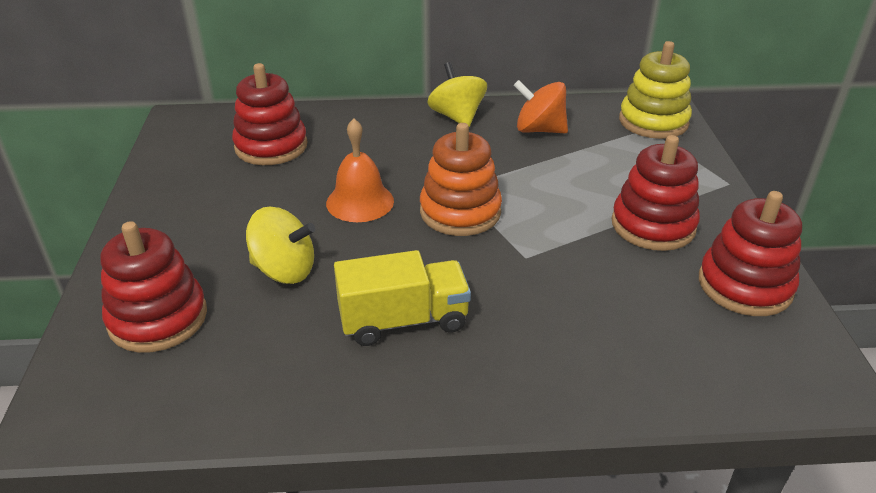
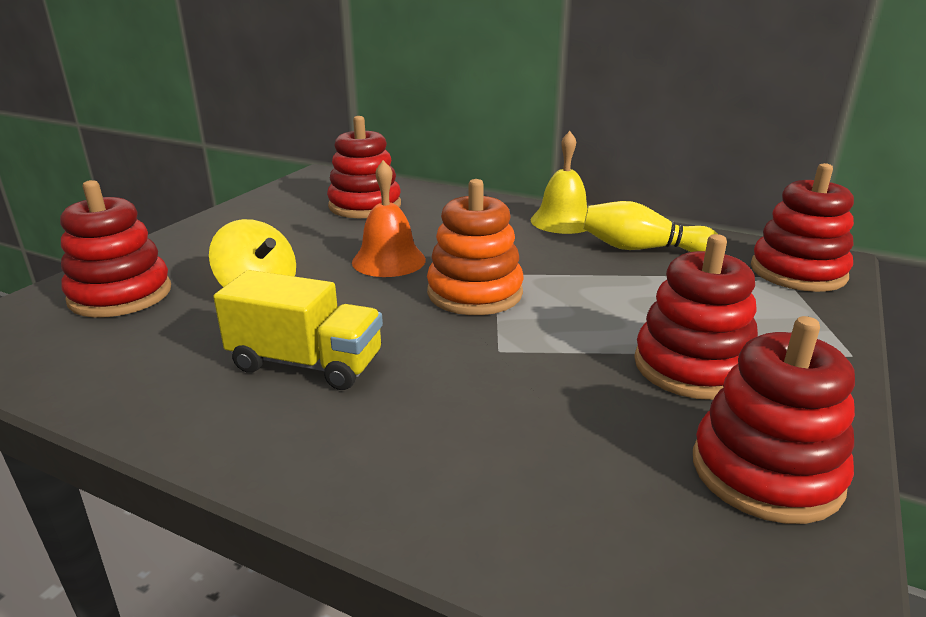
camera: 30 degrees right, 10 degrees down
yellow spinning top [427,62,487,127] -> yellow bell [531,131,588,234]
orange spinning top [513,80,568,133] -> yellow bowling pin [583,201,718,252]
yellow stacking toy [619,41,692,139] -> red stacking toy [751,163,854,292]

